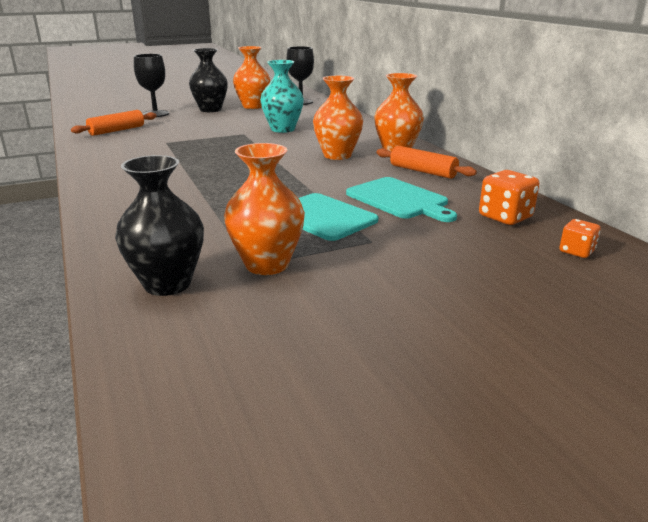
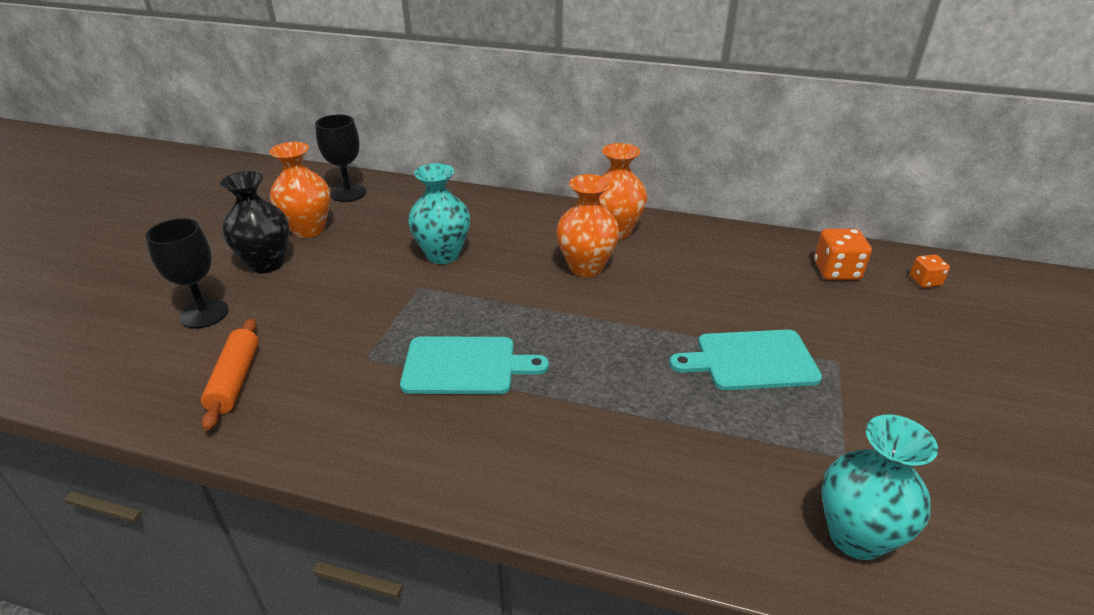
camera: 50 degrees left, 10 degrees up
black vase [115,155,204,296] -> turquoise vase [821,415,938,560]
orange vase [224,143,305,275] -> none
turquoise cutting board [346,177,457,222] -> turquoise cutting board moved to [400,336,549,394]
orange rolling pin [376,146,477,179] -> none

